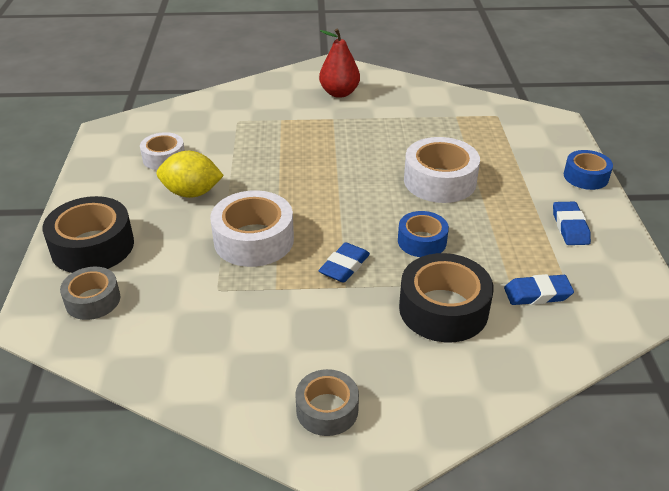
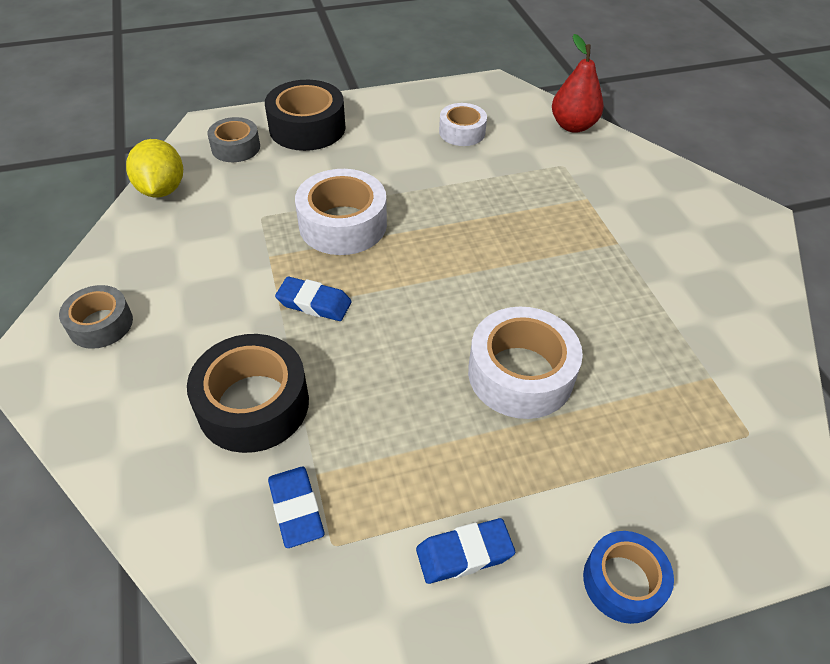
camera: 75 degrees right, 10 degrees up
yellow lemon [157,151,224,198] -> yellow lemon moved to [126,139,183,197]
red pear [319,28,360,98] -> red pear moved to [552,34,604,133]
blue tape [398,211,449,257] -> none

